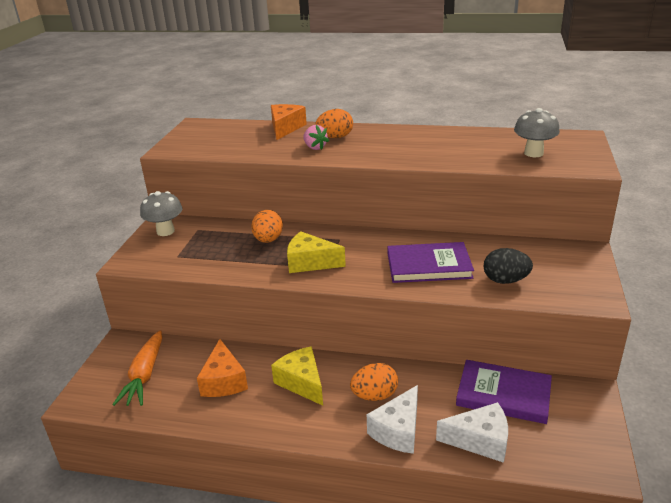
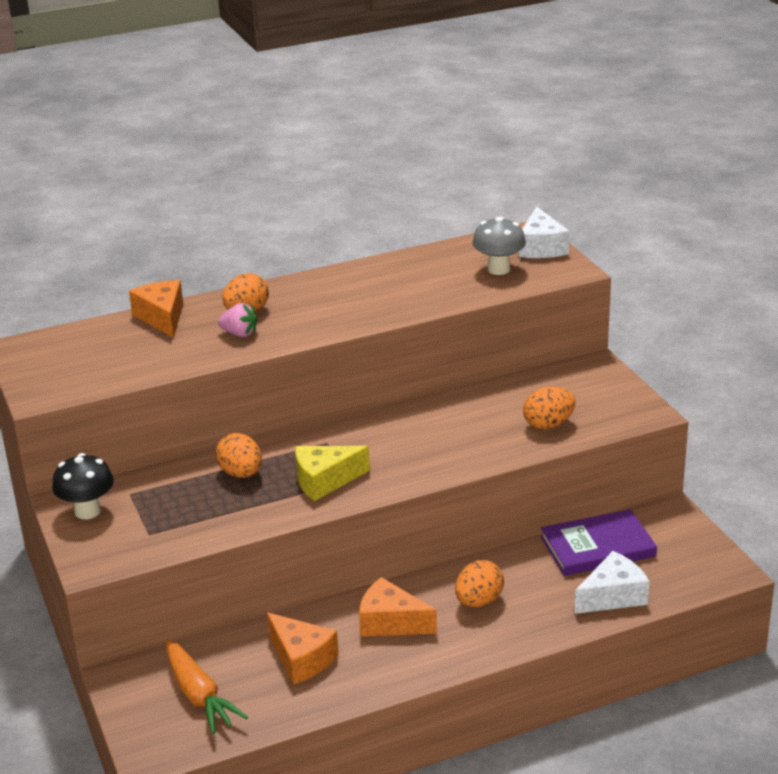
camera: 35 degrees left, 0 degrees up
grey mushroom [140,191,182,236] -> black mushroom [52,453,114,519]
yellow cheese [271,346,323,406] -> orange cheese [359,577,437,637]
white cheese [367,385,418,454] -> white cheese moved to [519,207,569,258]
purple book [388,242,474,283] -> none
black egg [483,248,533,284] -> orange egg [523,387,575,430]

